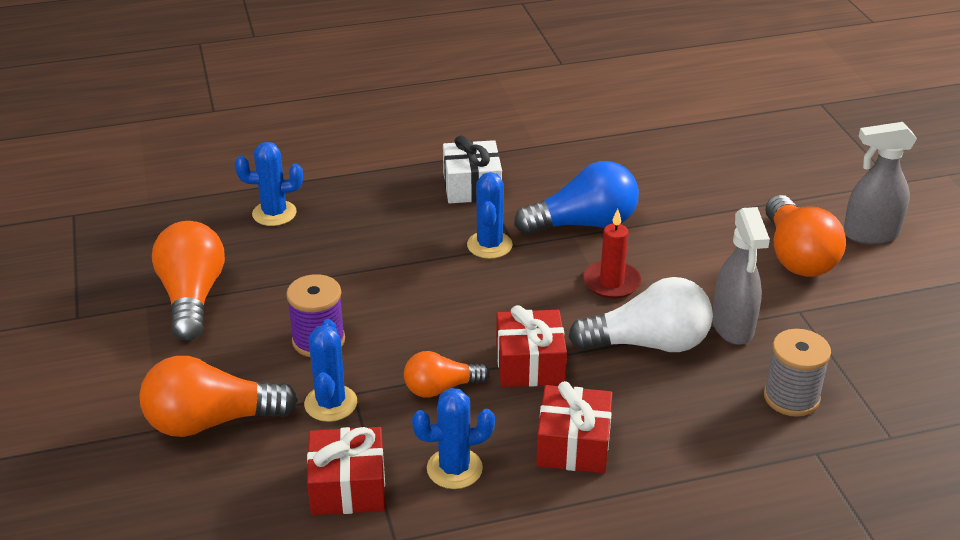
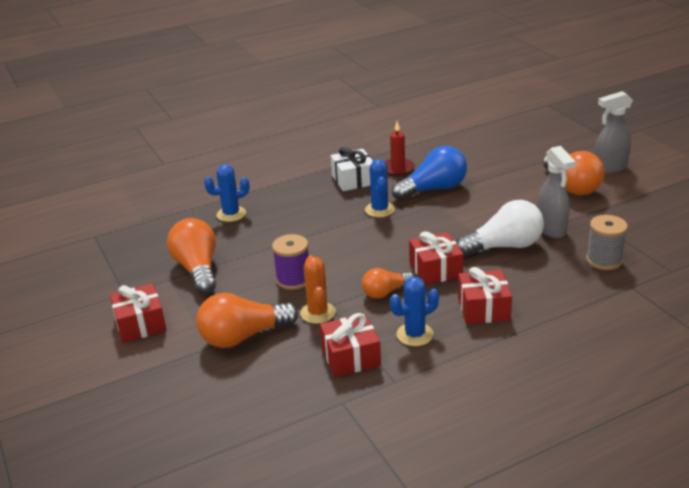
camera: 10 degrees left, 5 degrees down
blue cactus [304,319,357,422] -> orange cactus [300,255,336,324]
red candle [583,209,641,299] -> red candle moved to [384,121,415,176]
none -> red gift [110,283,167,343]

